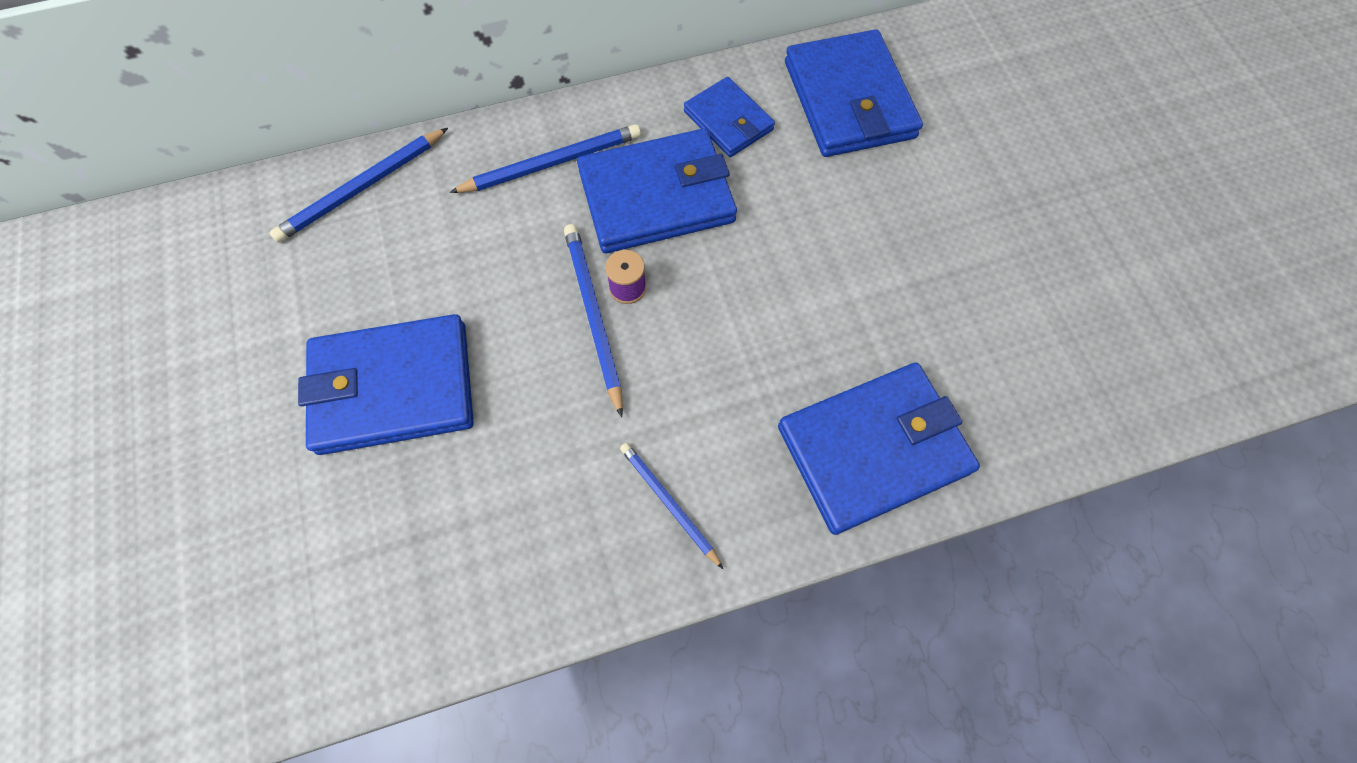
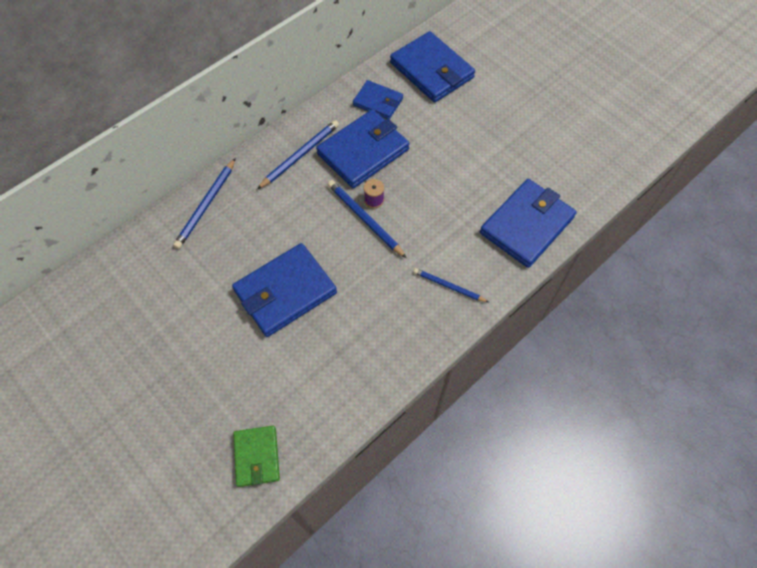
camera: 25 degrees left, 5 degrees down
none -> green wallet [233,426,280,487]

